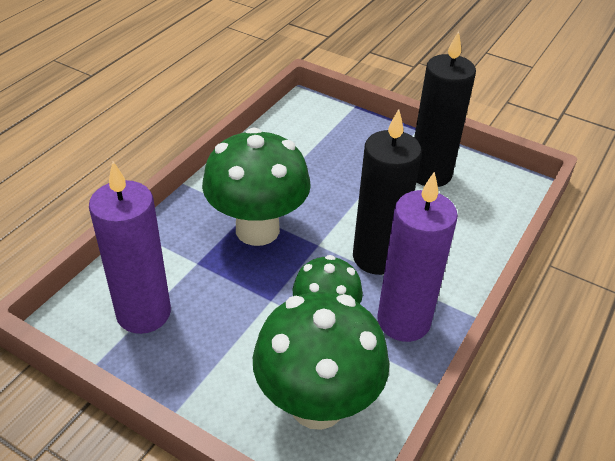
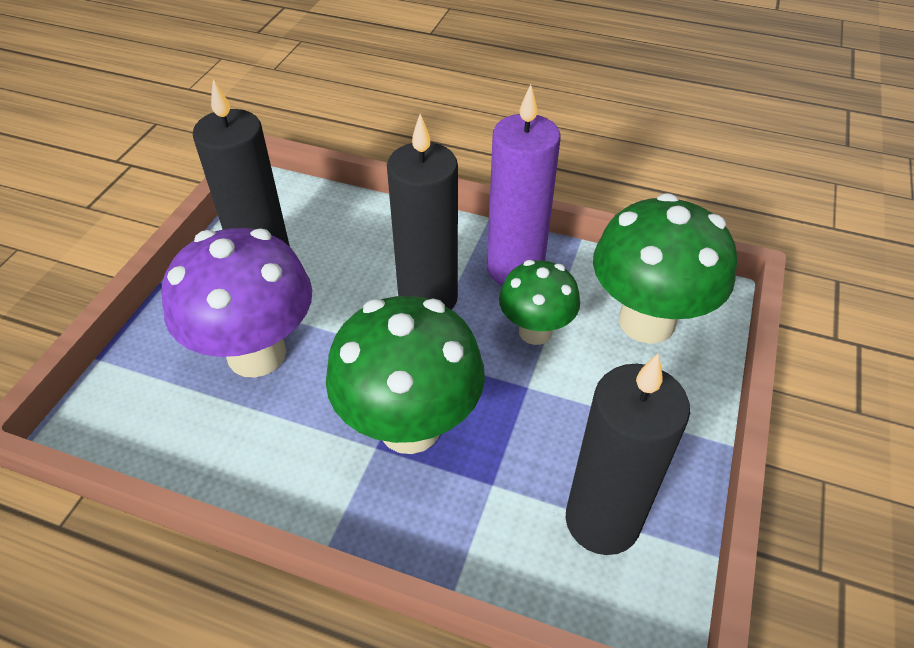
camera: 100 degrees left, 5 degrees up
purple candle [89,162,171,334] -> black candle [566,354,690,555]
none -> purple mushroom [162,228,312,378]

